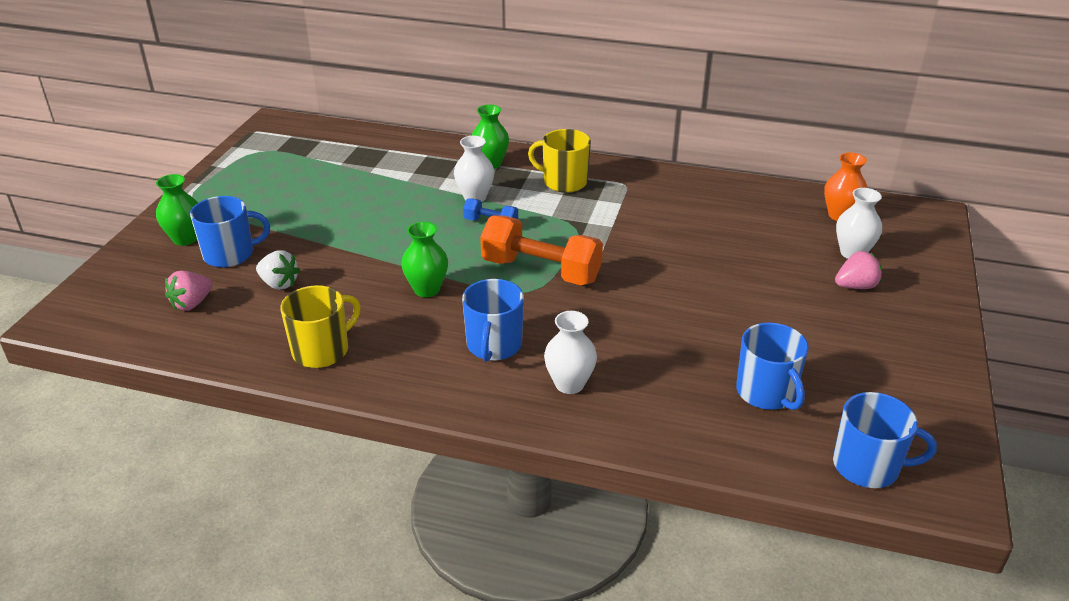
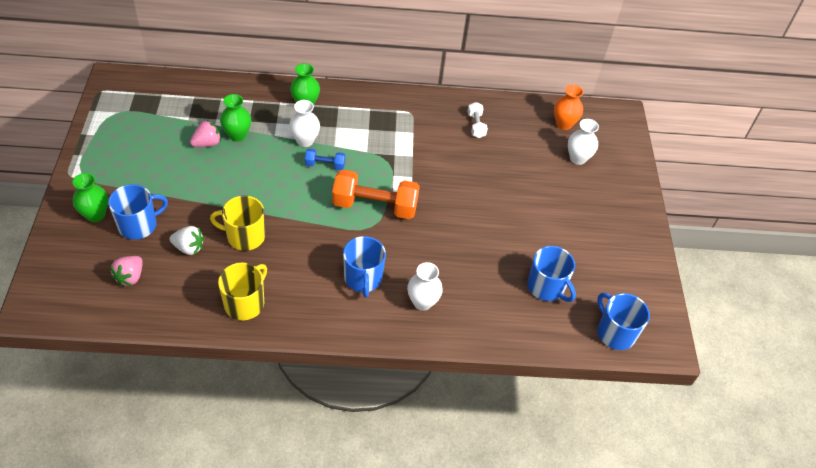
camera: 20 degrees left, 15 degrees up
green vase [401,222,448,297] -> green vase moved to [220,94,251,142]
yellow mug [528,129,591,193] -> yellow mug moved to [210,196,265,251]
blue mug [833,392,937,488] -> blue mug turned 120 degrees counterclockwise [597,293,650,350]
pink strawberry [835,251,882,289] -> pink strawberry moved to [190,120,221,147]
none -> white dumbbell [468,102,488,138]

